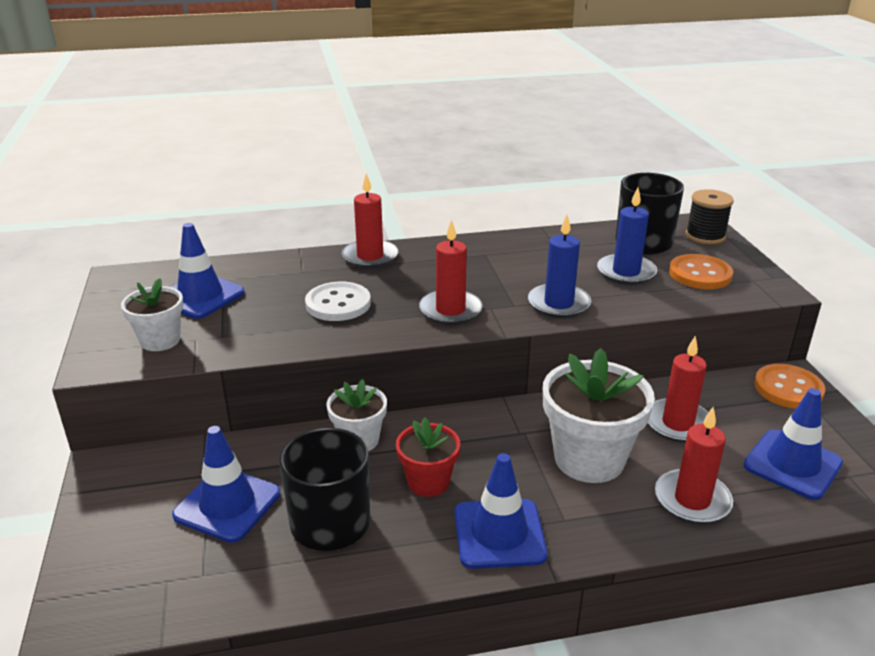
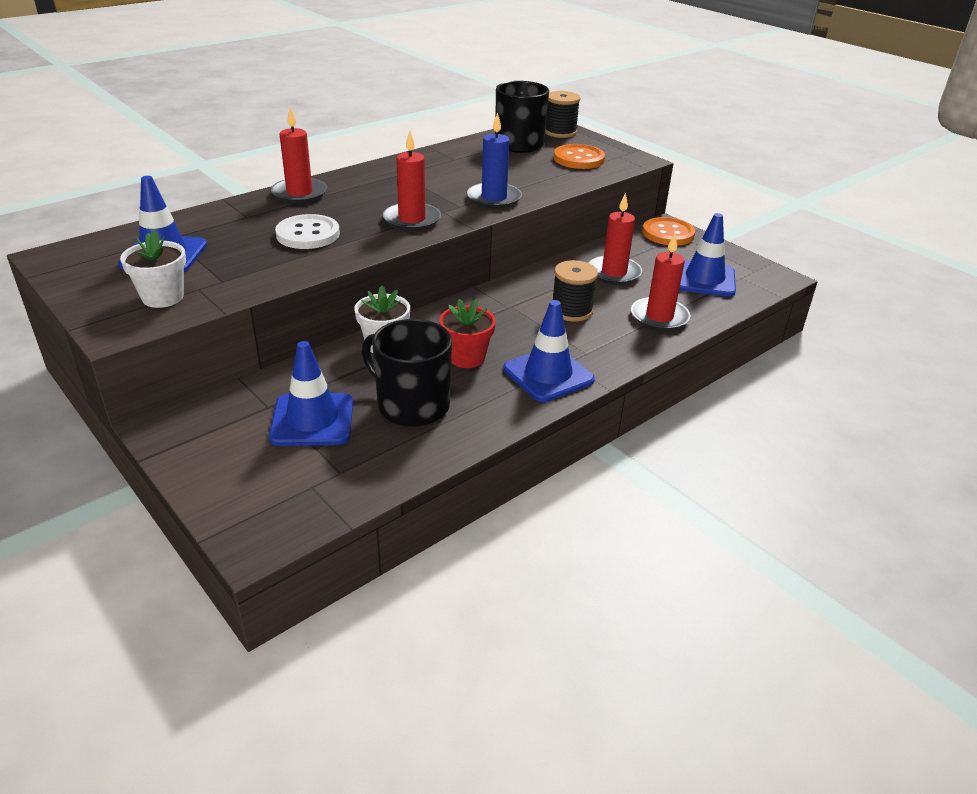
camera: 30 degrees left, 5 degrees up
white flower pot [543,348,655,483] -> black spool [553,260,598,322]
blue candle [597,187,657,285] -> none

